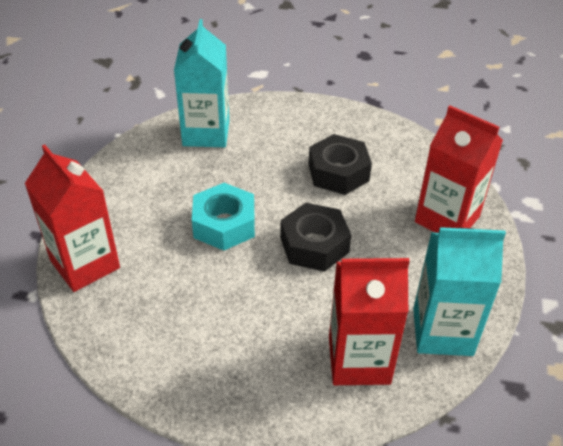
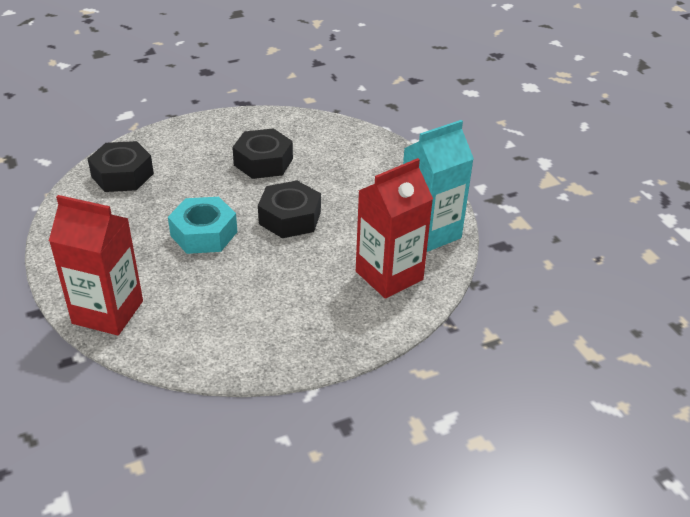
camera: 35 degrees left, 5 degrees down
turquoise carton [174,19,229,147] -> black nut [87,141,154,192]
red carton [415,105,503,233] -> none

